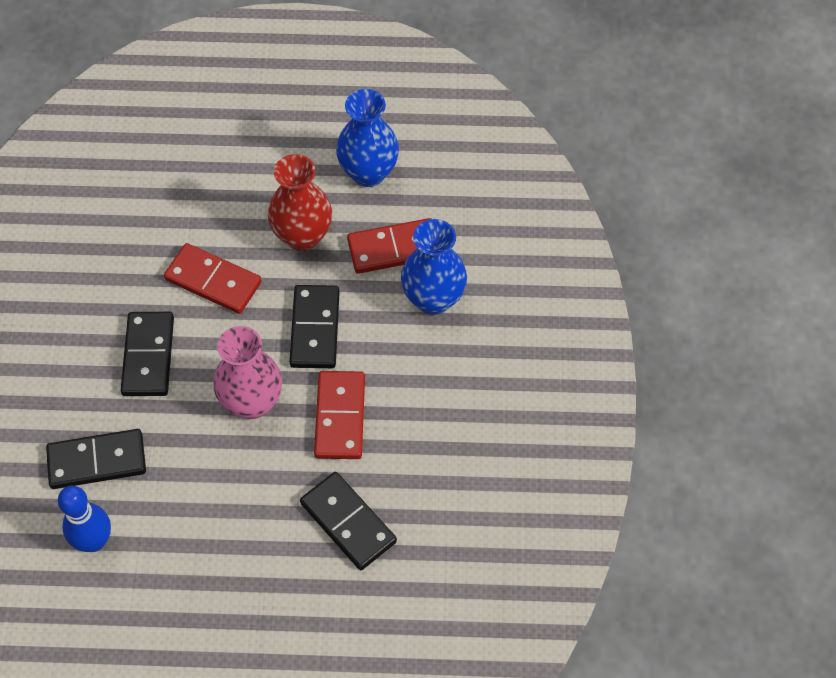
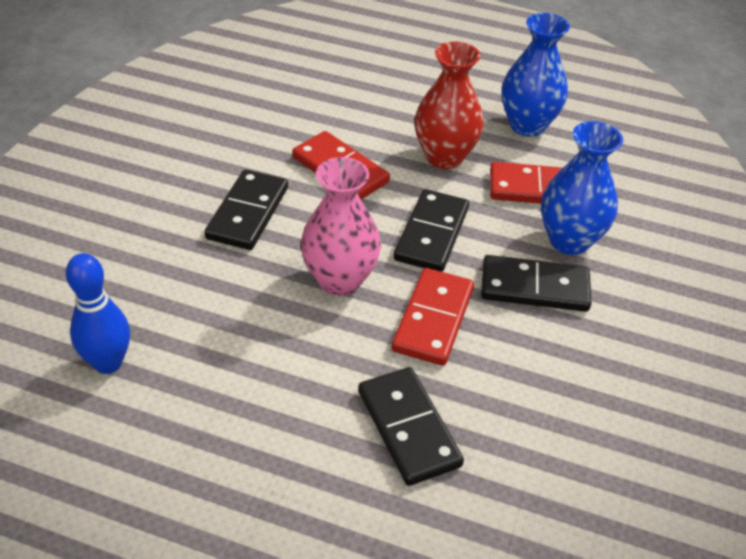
camera: 15 degrees right, 15 degrees down
black domino [46,429,146,489] -> black domino moved to [481,255,592,312]

